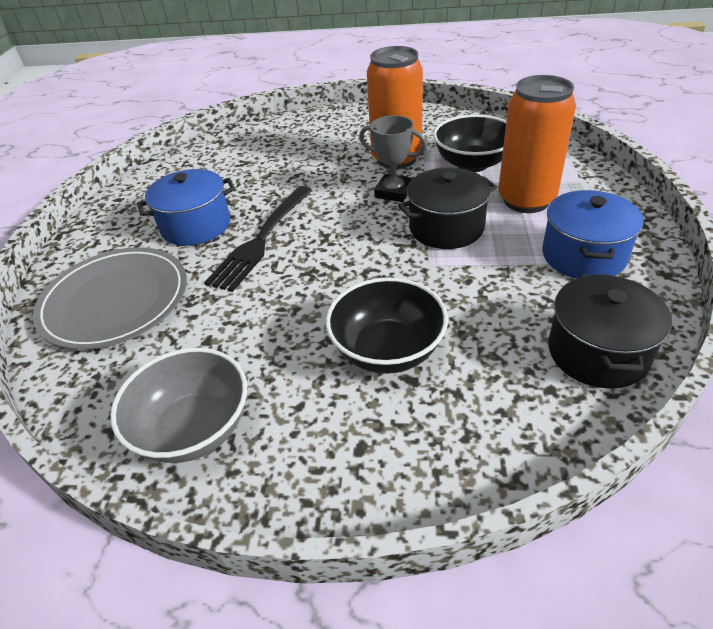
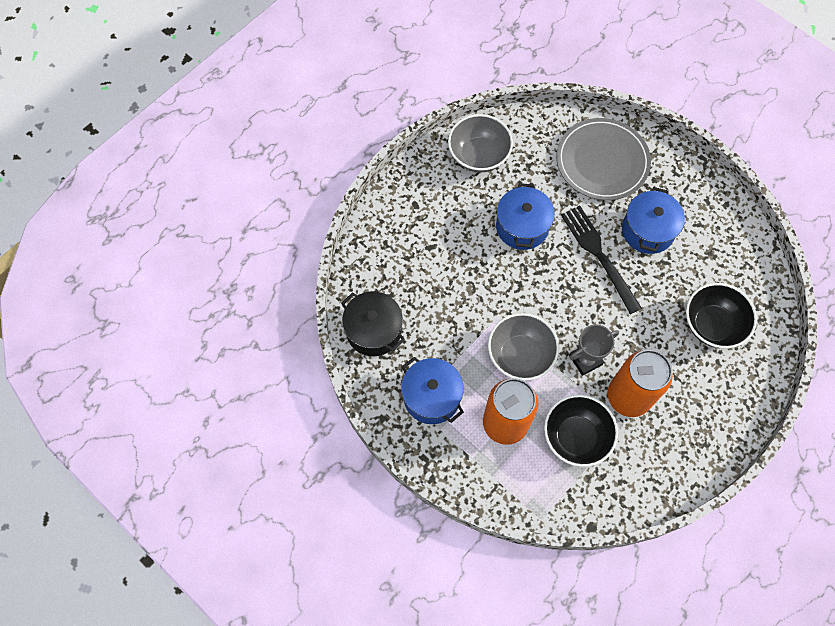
camera: 125 degrees right, 25 degrees up
black bowl [326,277,448,374] -> black bowl moved to [686,283,757,349]
black pot [398,168,497,249] -> grey bowl [488,313,559,381]
none -> blue pot [496,183,555,250]

